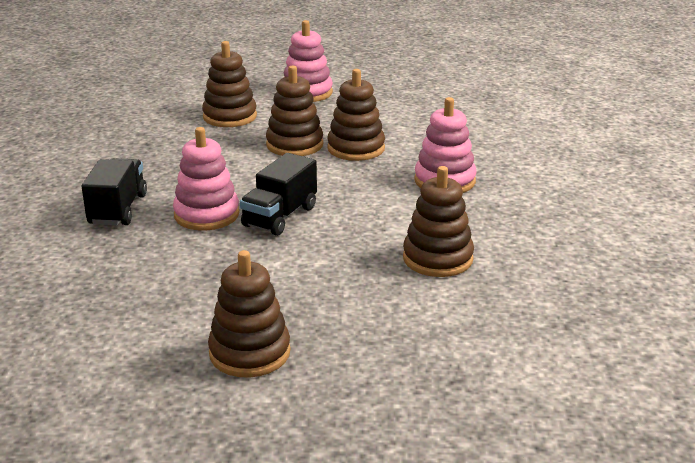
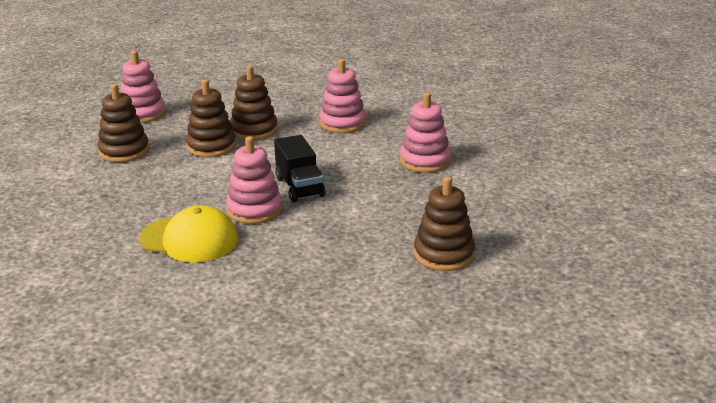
camera: 50 degrees left, 0 degrees up
black truck [81,158,147,225] -> yellow cap [139,205,238,263]
brown stacking toy [403,166,474,277] -> pink stacking toy [400,92,451,173]

